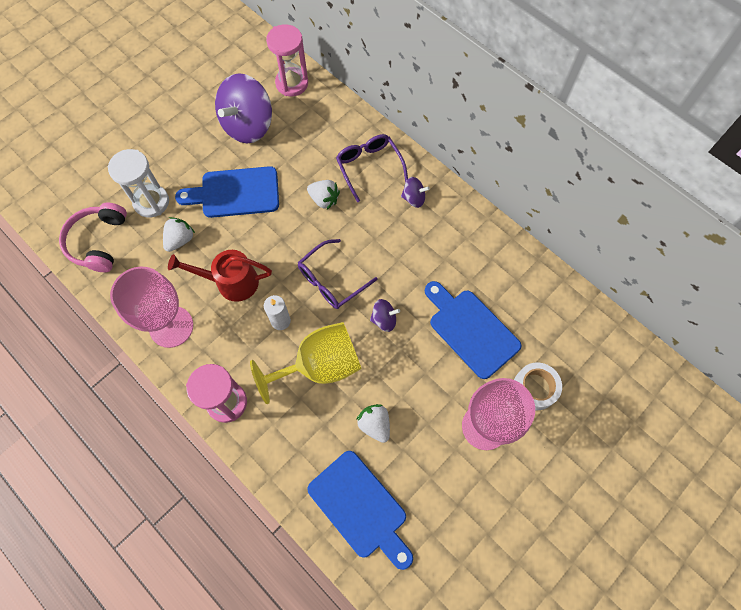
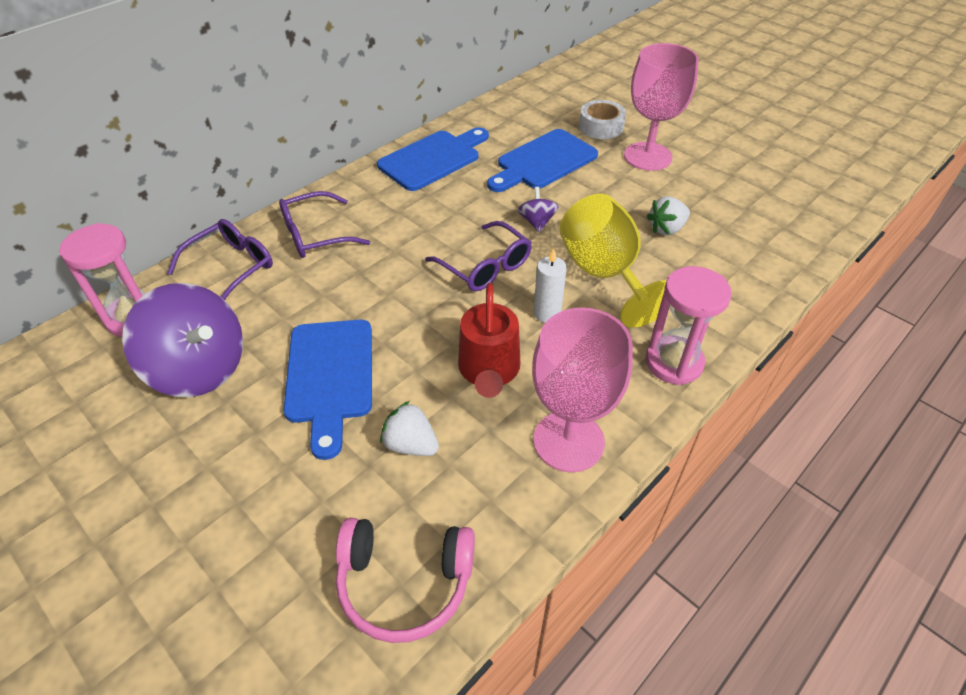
camera: 90 degrees left, 20 degrees down
white hourglass [107,149,169,218] -> none
white strawberry [307,180,340,209] -> none
blue cutting board [307,451,413,570] -> blue cutting board moved to [377,127,489,191]
purple spinning top [401,177,430,208] -> none
none -> purple glasses [167,219,273,301]

